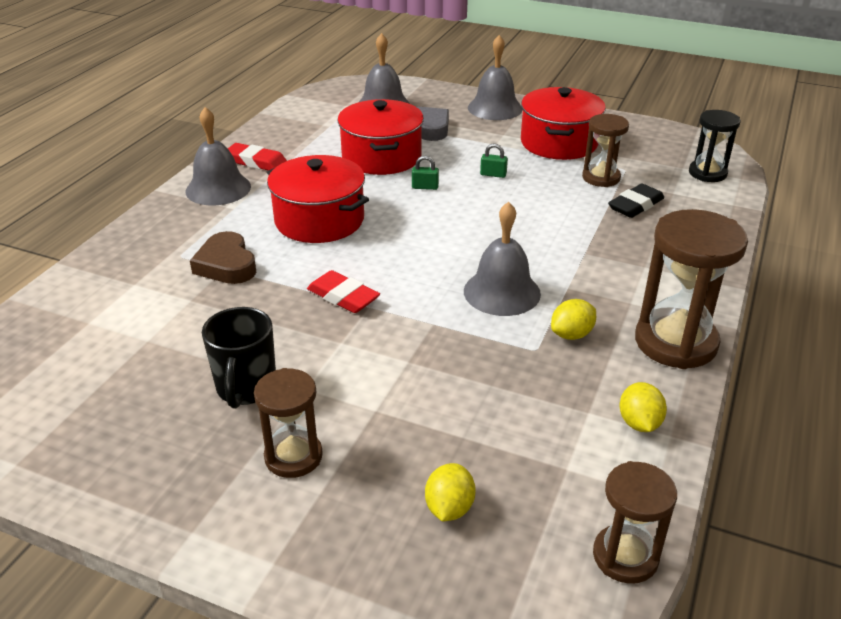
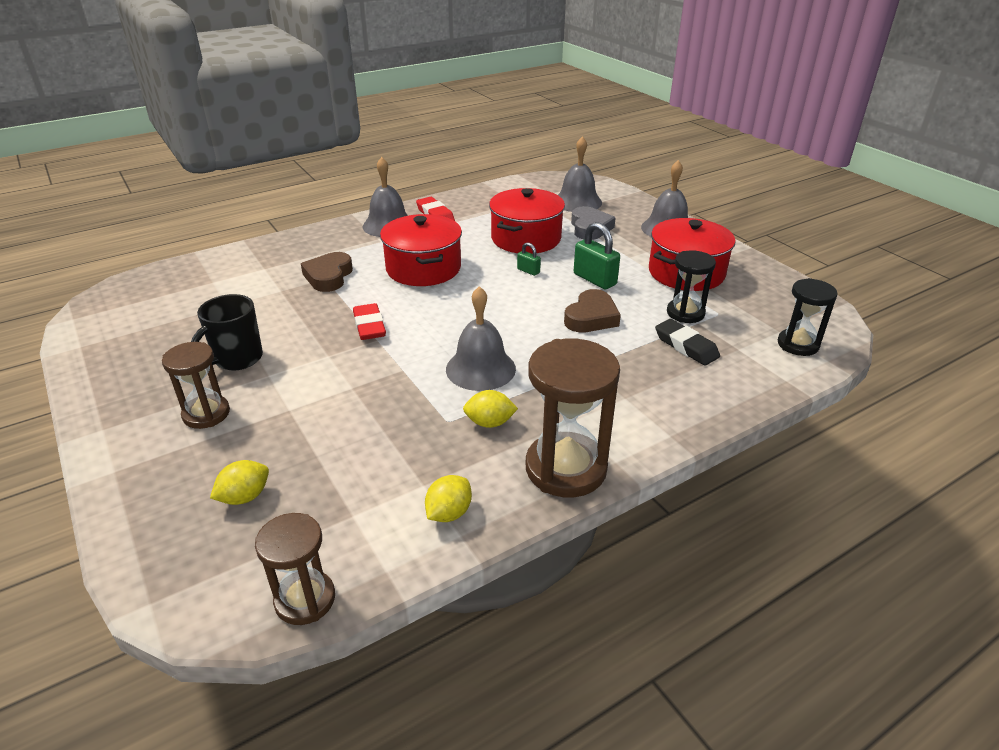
camera: 35 degrees right, 0 degrees up
green padlock [480,144,508,178] -> green padlock [574,222,620,289], size x1.92
brown hourglass [582,114,629,187] -> black hourglass [667,250,716,323]
black eraser [608,184,664,218] -> black eraser turned 60 degrees clockwise [655,319,720,366]
none -> brown heart [564,289,621,332]

